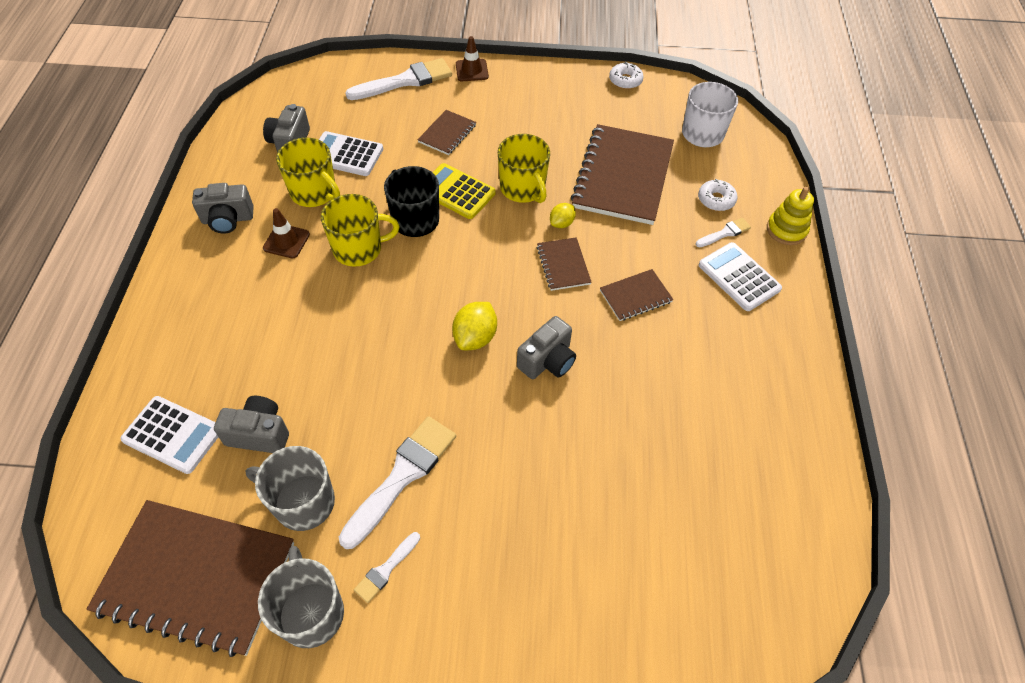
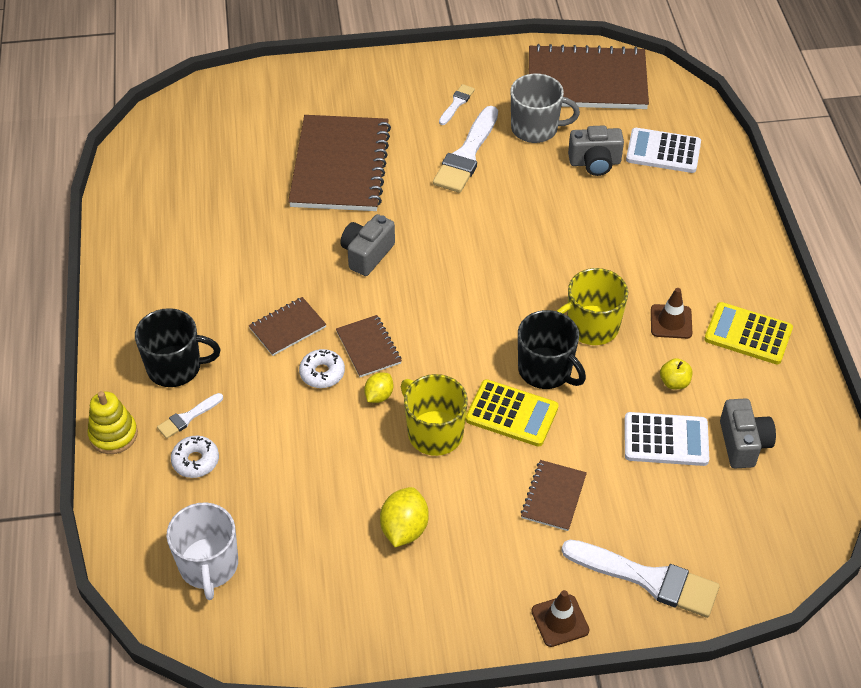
camera: 170 degrees right, 5 degrees down
grey camera [192,183,254,233] -> yellow calculator [704,302,793,364]
grey mug [258,546,344,648] -> none
yellow mug [276,137,340,207] -> yellow apple [660,358,692,389]
white brush [345,58,452,100] -> white brush turned 120 degrees counterclockwise [561,540,720,618]
yellow lemon [452,302,497,350] -> yellow lemon moved to [380,487,429,547]
brown notebook [571,124,674,225] -> brown notebook moved to [288,115,391,211]
white donut [609,62,644,89] -> white donut moved to [299,349,345,388]
white calculator [699,242,782,311] -> black mug [135,308,221,387]

